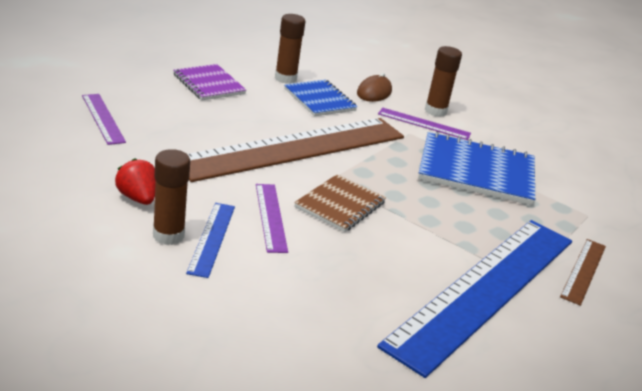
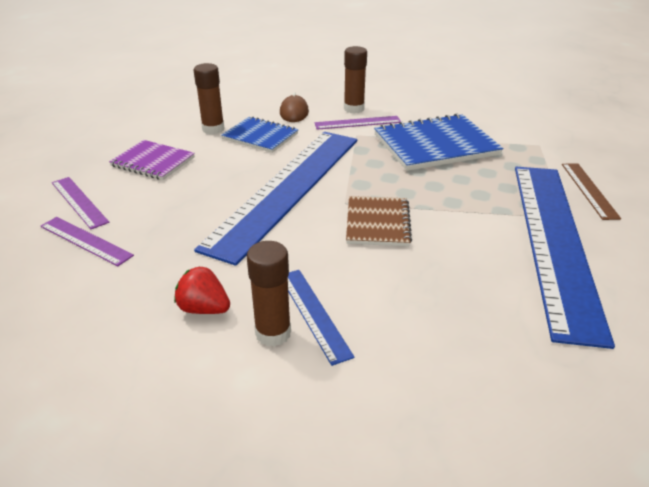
camera: 25 degrees left, 5 degrees up
brown ruler [188,118,404,182] -> blue ruler [194,132,357,266]
purple ruler [256,184,288,253] -> purple ruler moved to [52,177,109,229]

